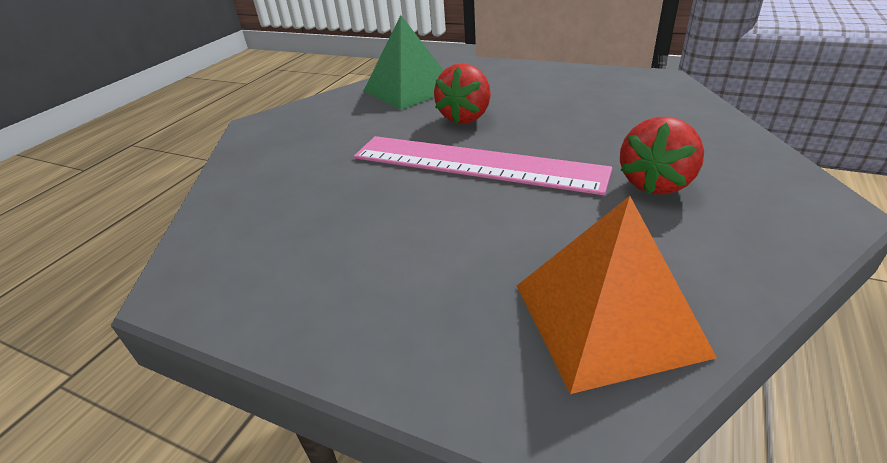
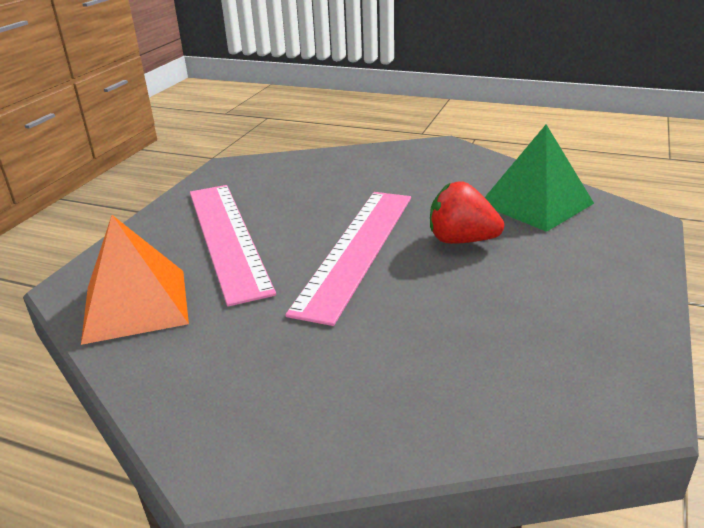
camera: 85 degrees right, 5 degrees down
red strawberry [620,117,704,195] -> none
none -> pink ruler [190,185,276,306]

